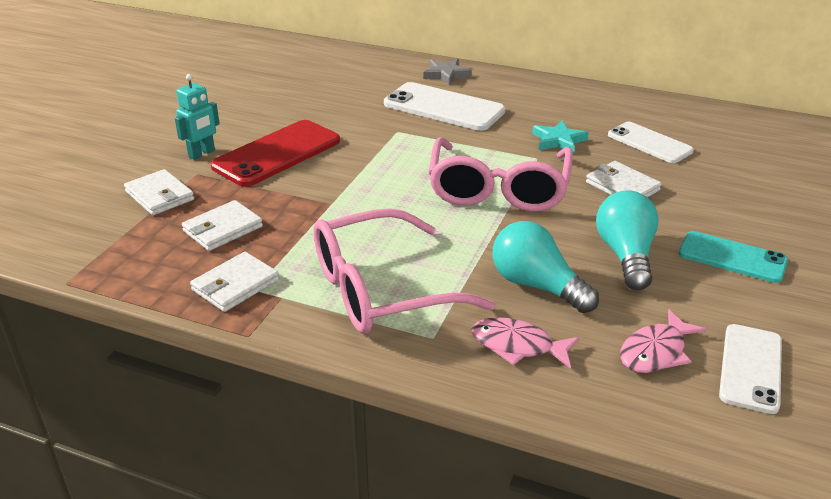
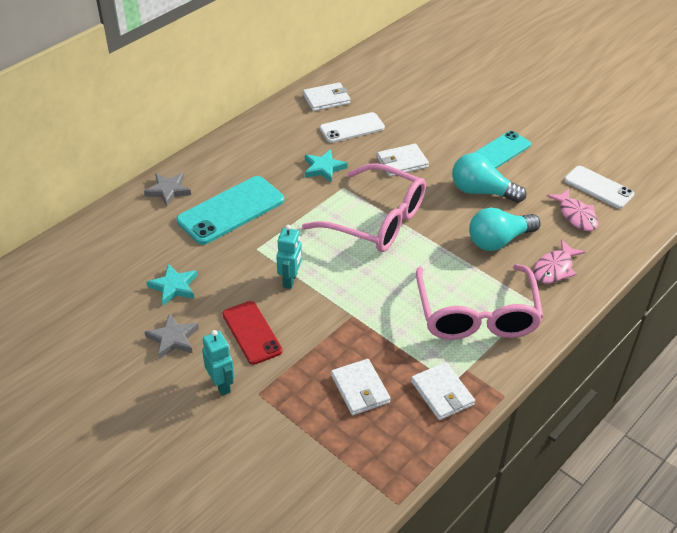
camera: 70 degrees left, 10 degrees up
white wallet [124,169,194,215] -> white wallet moved to [303,82,350,111]
red phone [211,120,340,187] -> red phone [222,301,282,365], size x0.65
white phone [384,82,505,131] -> turquoise phone [176,176,284,245]
none -> grey star [145,313,199,359]
none -> turquoise star [147,264,197,306]
none -> turquoise robot [276,225,302,289]

